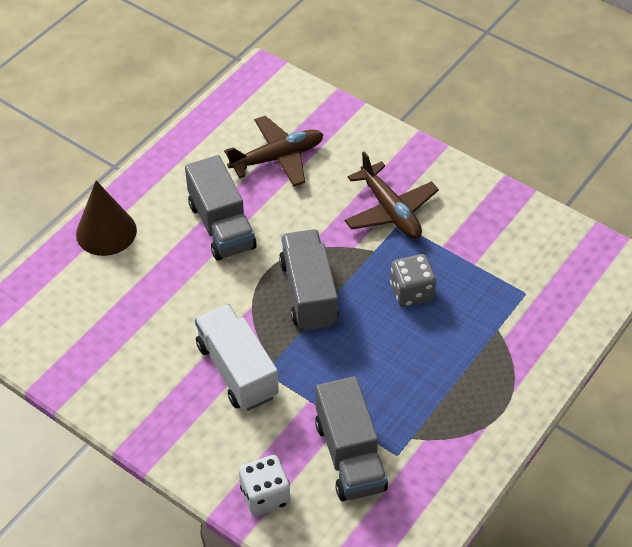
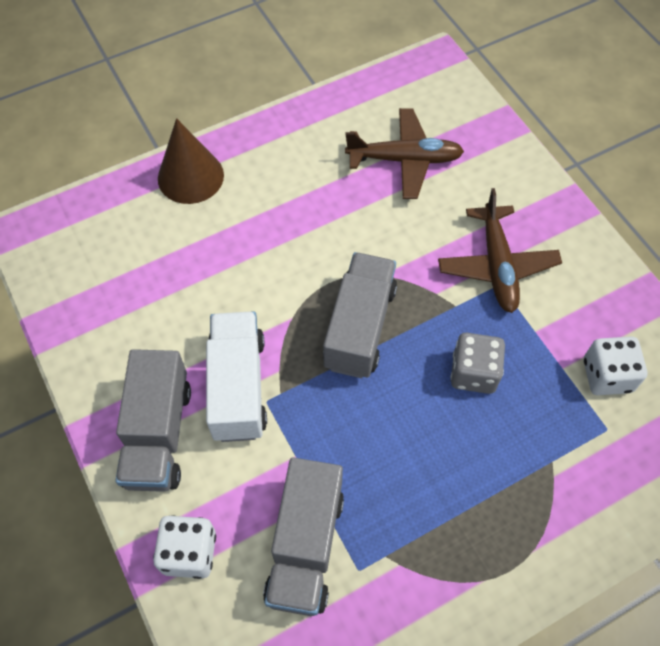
camera: 25 degrees right, 10 degrees up
grey truck [185,155,257,261] -> grey truck moved to [115,349,191,492]
none -> white dice [584,336,647,395]

